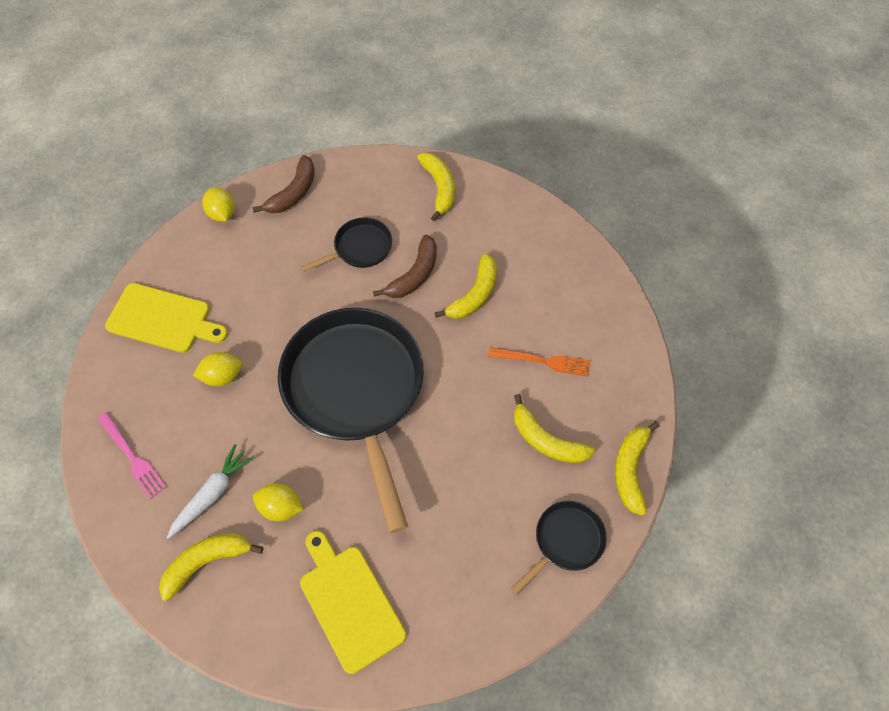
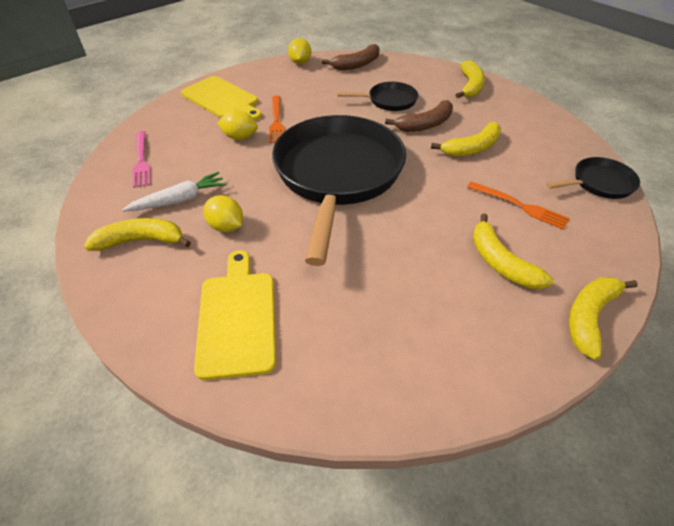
camera: 25 degrees right, 15 degrees down
black pan [511,501,607,594] -> black pan moved to [546,157,640,199]
none -> orange fork [269,95,284,143]

